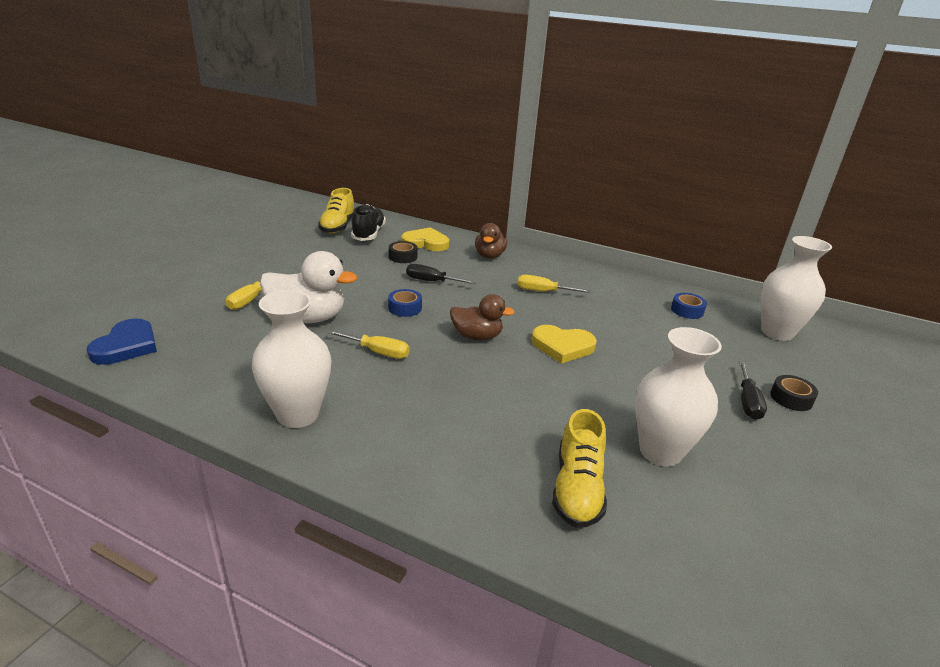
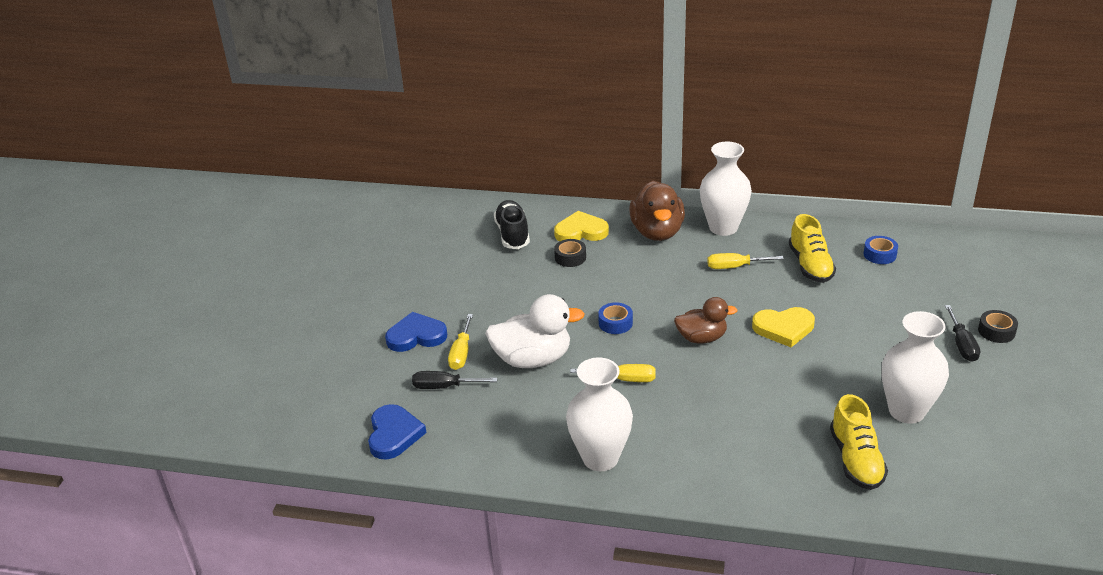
camera: 10 degrees left, 5 degrees up
yellow shoe [318,188,354,234] -> yellow shoe moved to [789,214,836,283]
black screwdriver [406,264,476,284] -> black screwdriver moved to [412,371,498,389]
brown duck [475,223,507,259] -> brown duck [629,181,685,241], size x1.55
white vase [761,236,832,341] -> white vase moved to [700,142,752,236]
none -> blue heart [385,312,447,352]

